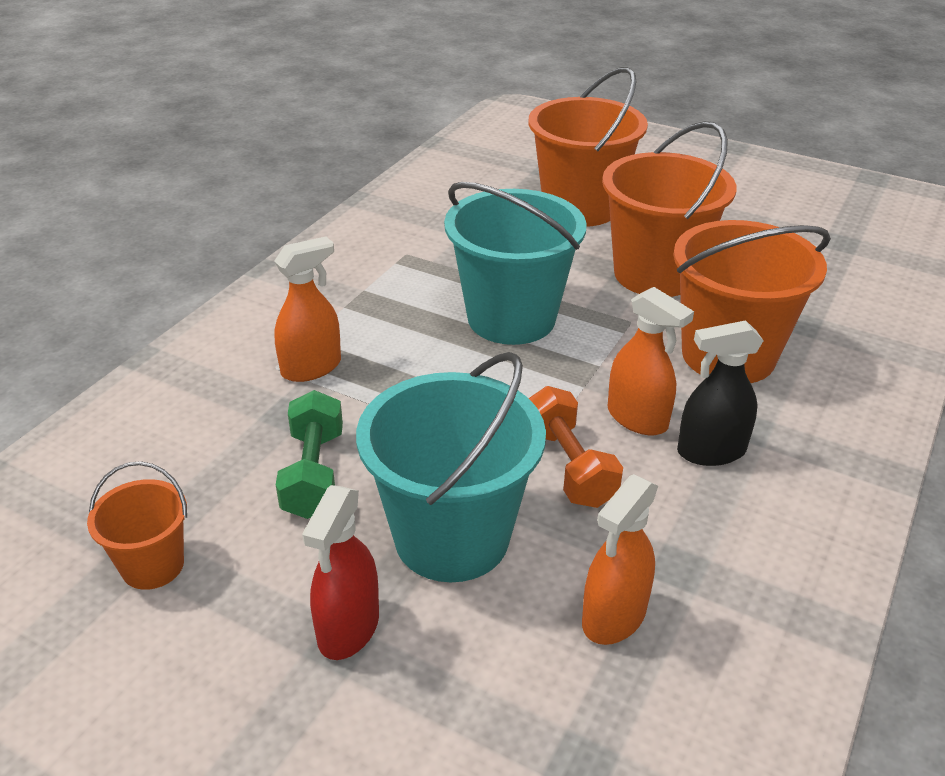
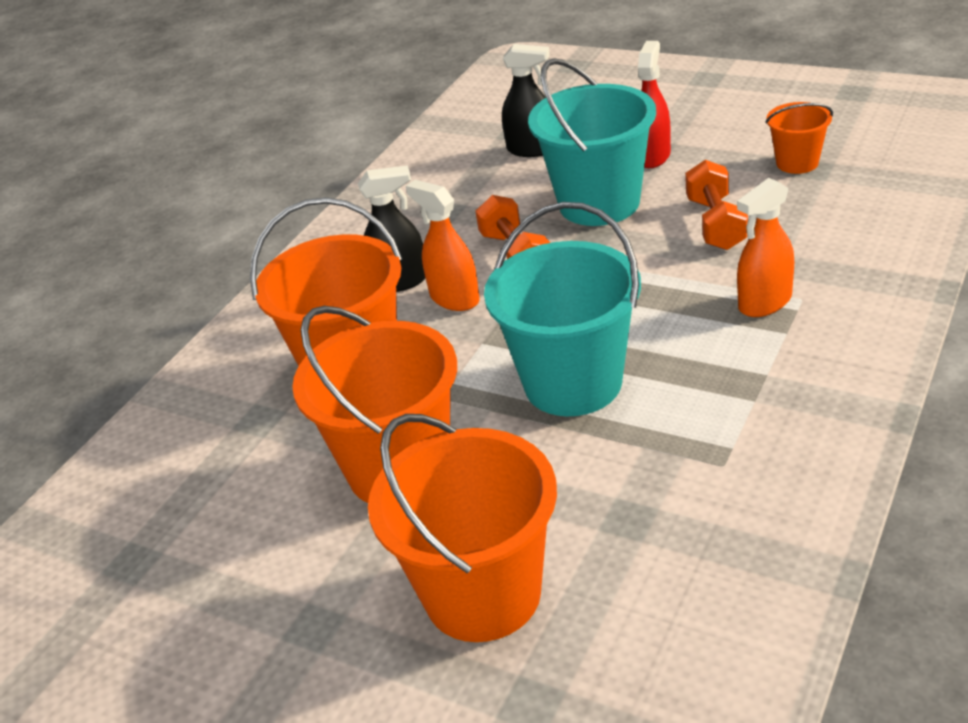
camera: 175 degrees left, 0 degrees up
green dumbbell [276,390,343,519] -> orange dumbbell [685,160,748,250]
orange spray bottle [582,474,658,645] -> none
none -> black spray bottle [502,44,550,157]

